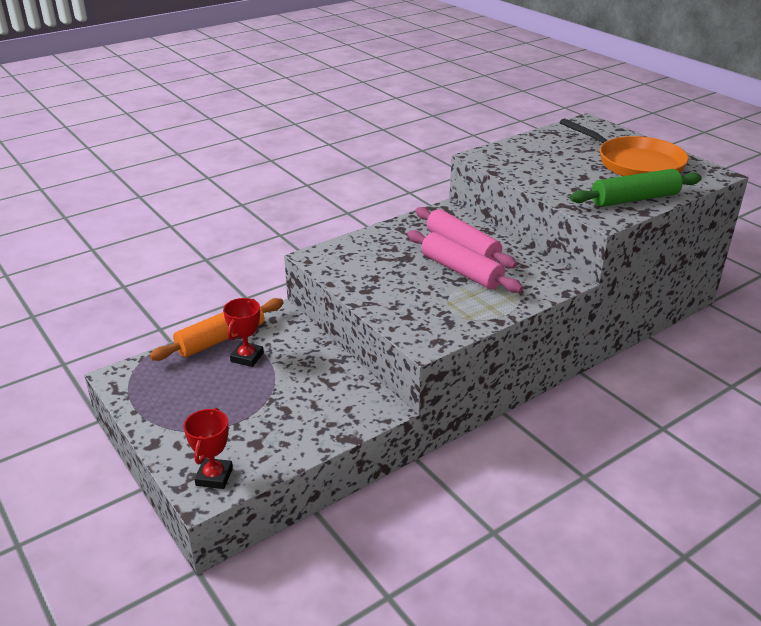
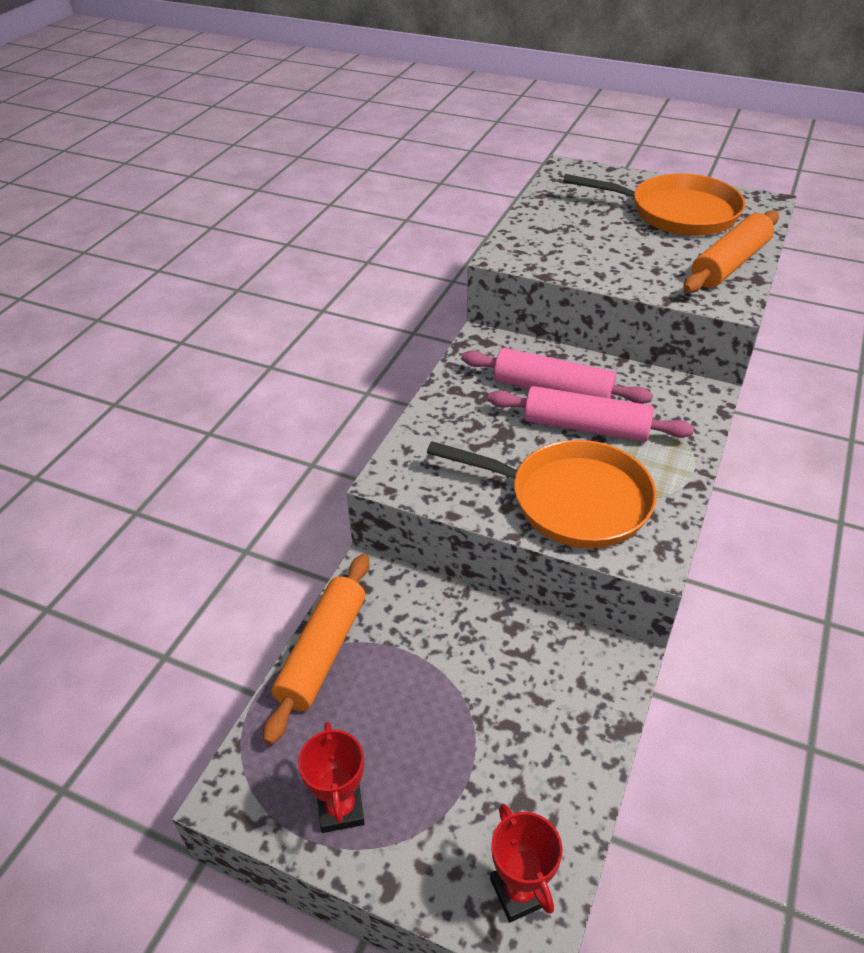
camera: 30 degrees left, 10 degrees up
red trophy [223,298,264,367] -> red trophy moved to [298,722,365,833]
green rolling pin [570,169,702,207] -> orange rolling pin [683,210,779,293]
none -> orange pan [427,440,657,548]

